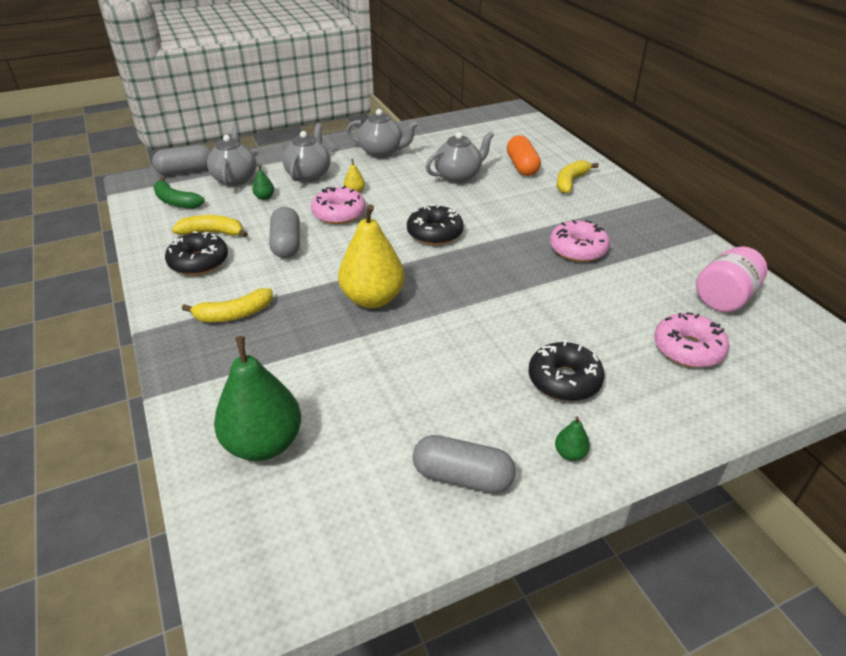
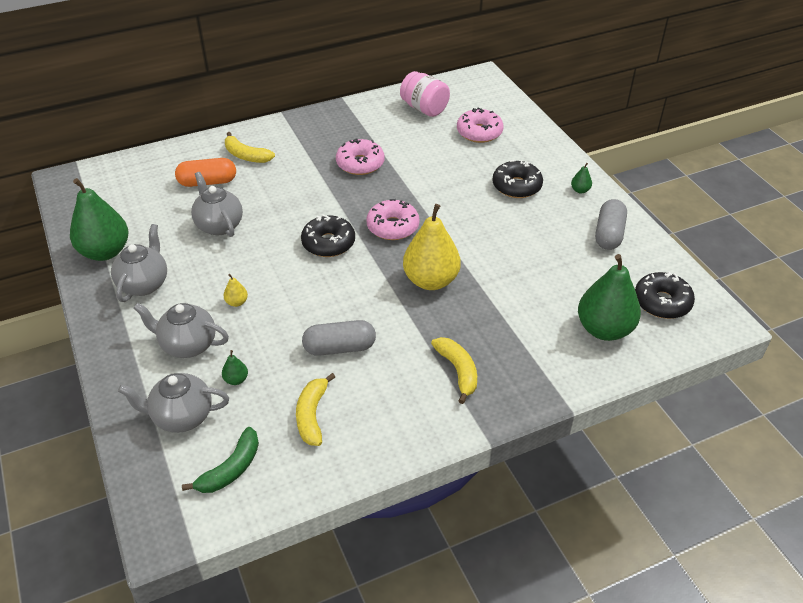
camera: 90 degrees left, 5 degrees up
grey capsule [152,145,212,175] -> none
black donut [165,231,228,275] -> black donut moved to [635,272,695,319]
pink donut [311,186,366,224] -> pink donut moved to [366,199,420,240]
none -> green pear [70,178,128,261]

